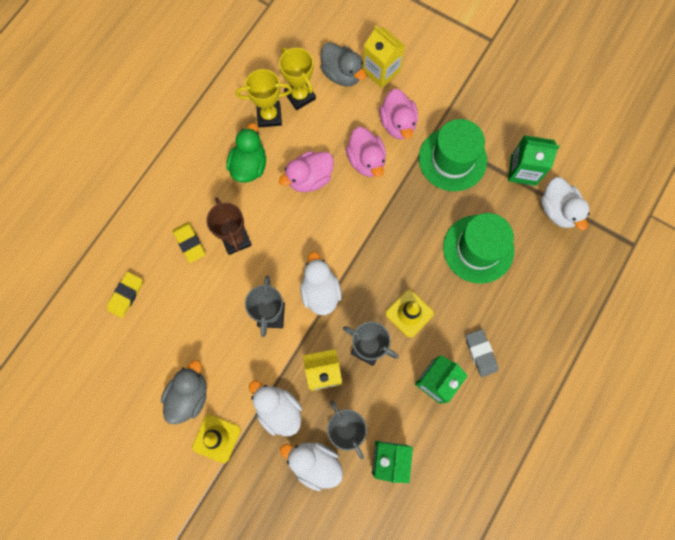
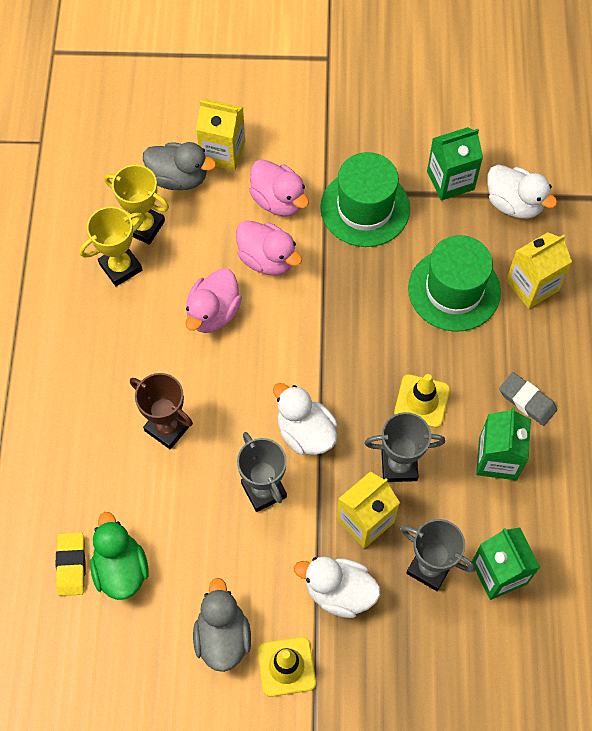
camera: 30 degrees left, 10 degrees down
yellow eraser [173,222,205,263] -> none
green duck [226,123,266,183] -> green duck moved to [90,512,149,600]
white duck [280,442,343,491] -> none
none -> yellow carton [506,232,572,309]

